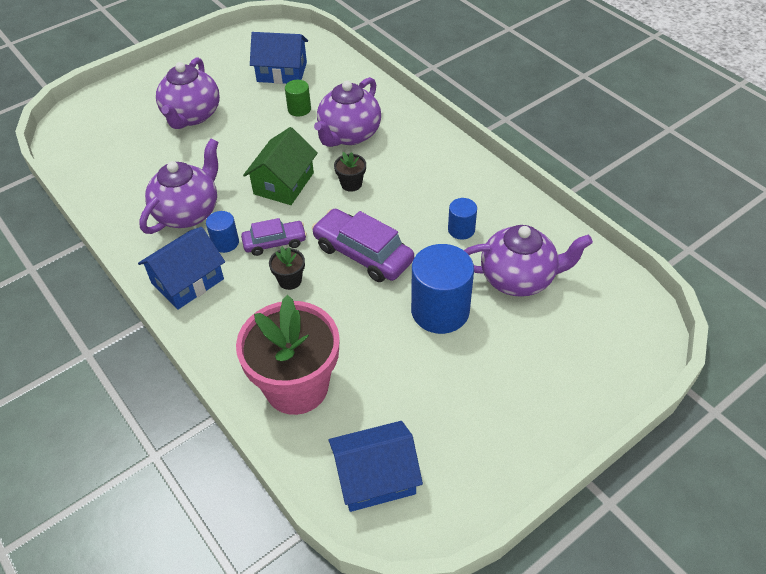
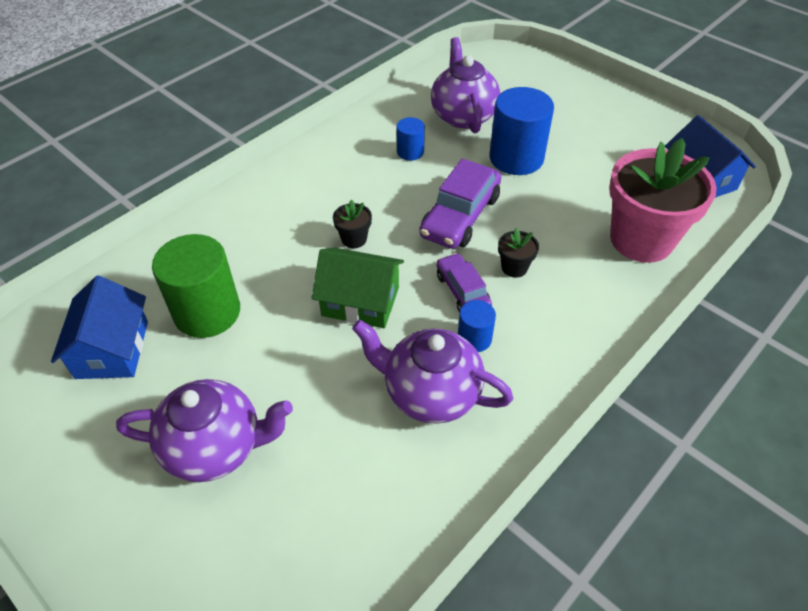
camera: 100 degrees left, 0 degrees up
blue house [138,227,225,310] -> none
green cylinder [285,80,311,117] -> green cylinder [152,234,240,338], size x1.98
purple teapot [314,77,381,147] -> none

